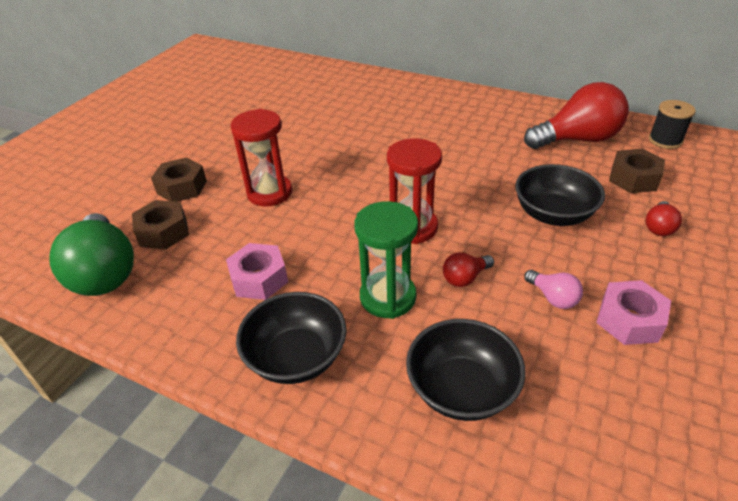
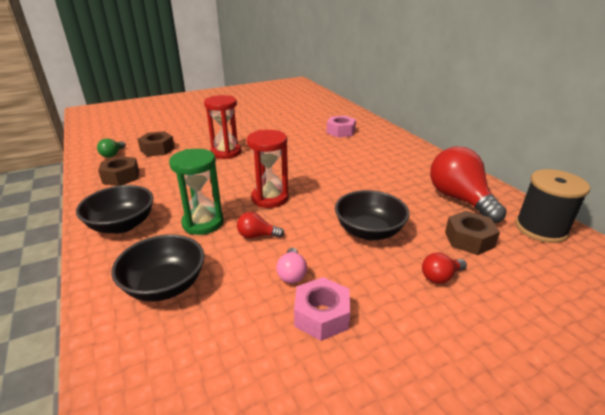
camera: 35 degrees right, 10 degrees down
green light bulb [49,213,134,296] -> green light bulb [97,138,126,158], size x0.45
brown nut [151,157,207,202] -> brown nut moved to [98,156,139,186]
pink nut [226,243,288,300] -> pink nut moved to [327,115,356,138]
red light bulb [524,82,629,149] -> red light bulb turned 135 degrees counterclockwise [430,147,507,223]
black spool [649,100,696,149] -> black spool [515,169,590,243], size x1.54

